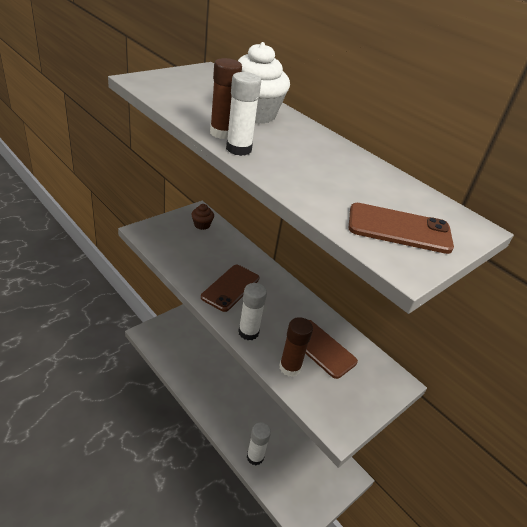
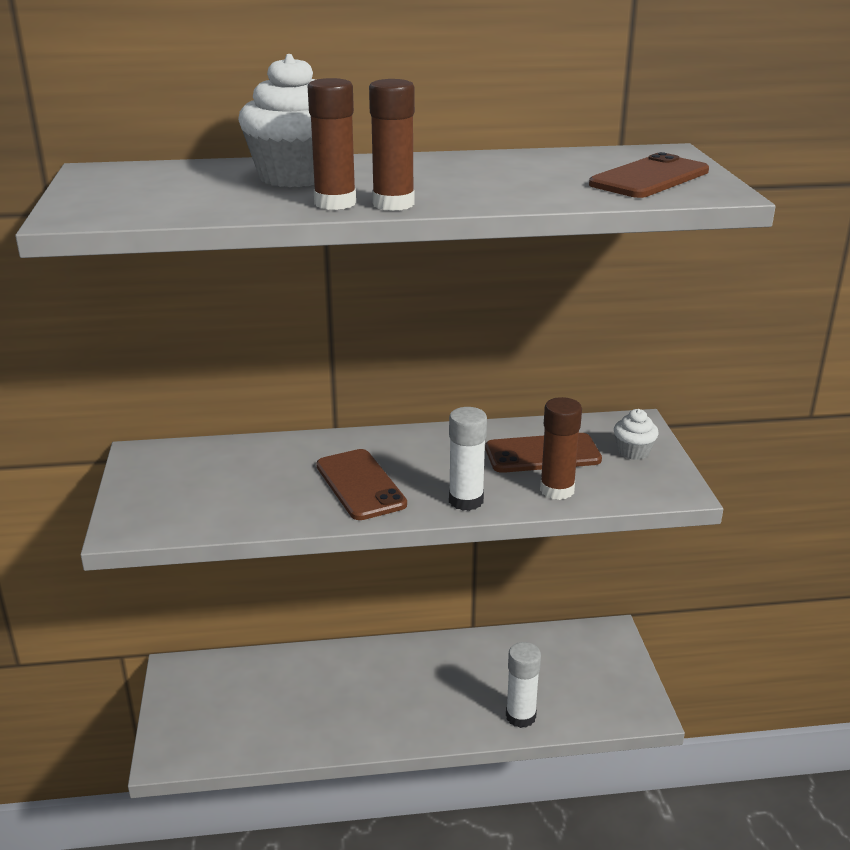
camera: 50 degrees left, 10 degrees down
brown cupcake [191,204,214,230] -> none
white glue stick [226,72,261,156] -> brown glue stick [369,79,415,211]
none -> white cupcake [614,409,659,460]

